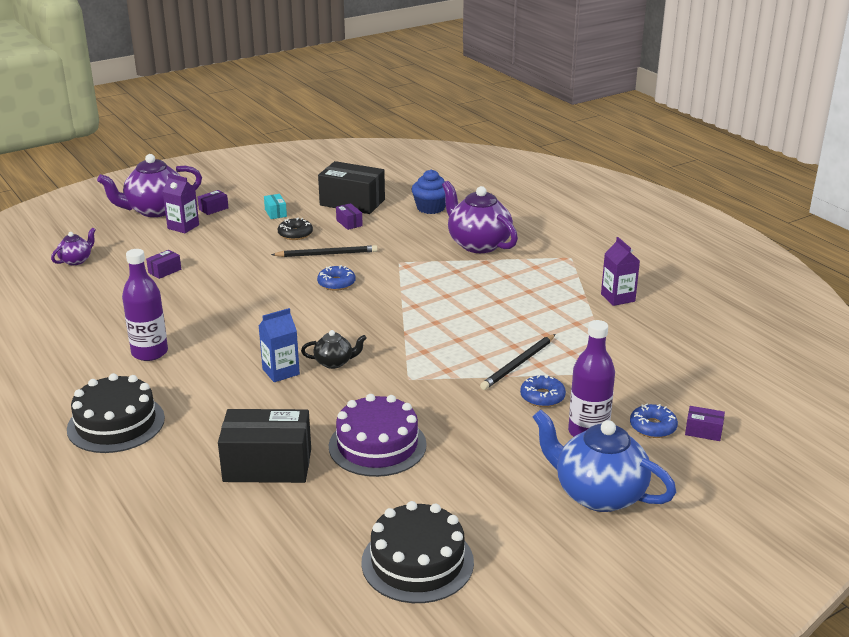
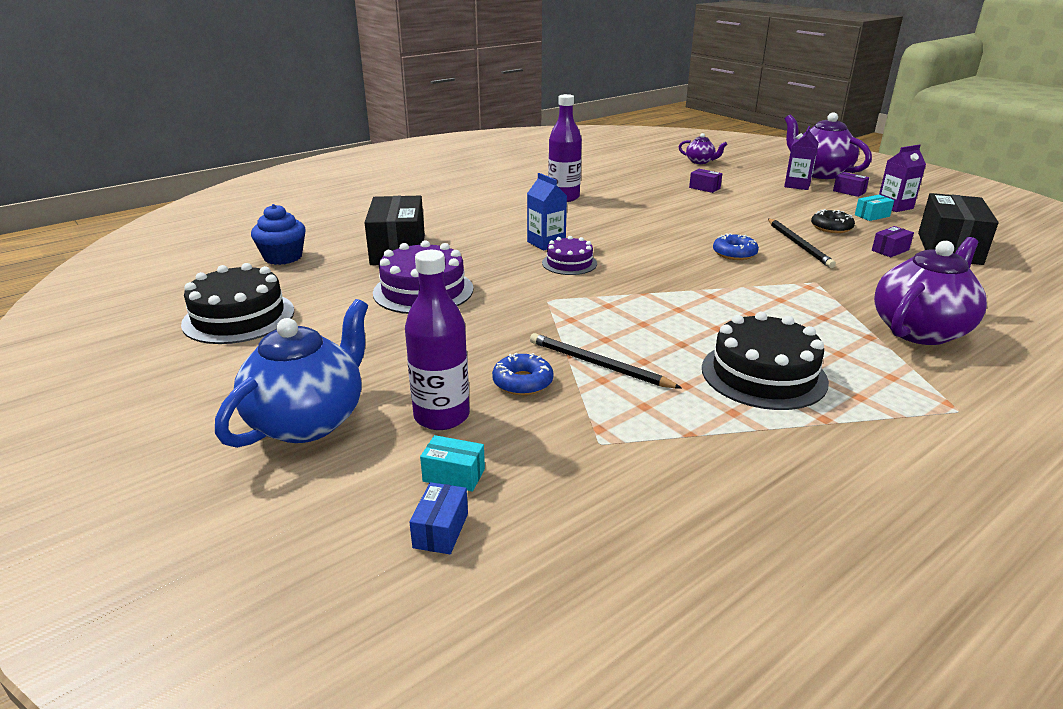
camera: 85 degrees right, 0 degrees up
black cake [67,373,165,453] -> black cake moved to [702,312,829,410]
black teapot [301,330,367,369] -> purple cake [542,236,597,275]
blue cupcake [412,170,446,214] -> blue cupcake moved to [251,204,306,265]
purple carton [601,237,640,306] -> purple carton moved to [879,145,926,212]
blue donut [630,404,678,438] -> turquoise box [420,435,485,492]
purple box [685,406,725,441] -> blue box [409,482,468,554]

